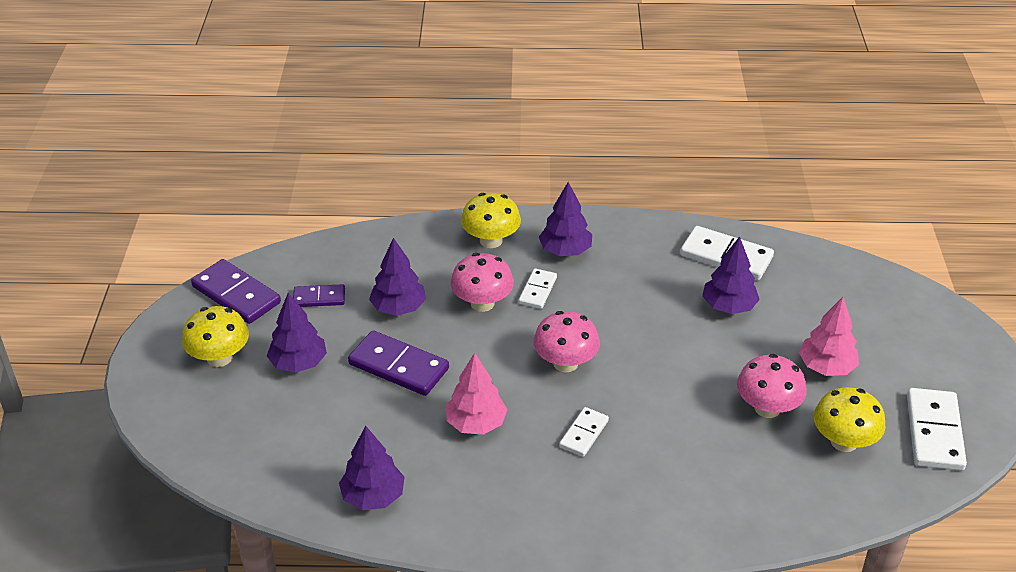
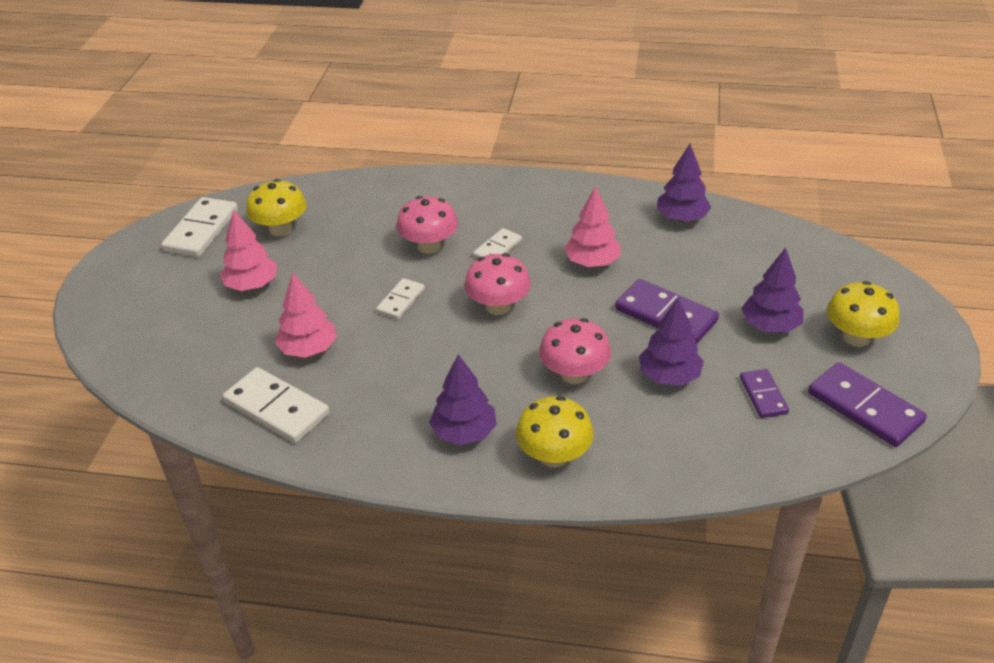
camera: 170 degrees left, 0 degrees up
purple domino [293,284,345,307] -> purple domino turned 75 degrees clockwise [740,369,789,418]
white domino [518,268,557,309] -> white domino moved to [376,278,425,319]
purple tree [702,236,760,314] -> pink tree [275,273,337,358]
pink mushroom [737,354,806,418] -> pink mushroom moved to [396,196,458,254]

